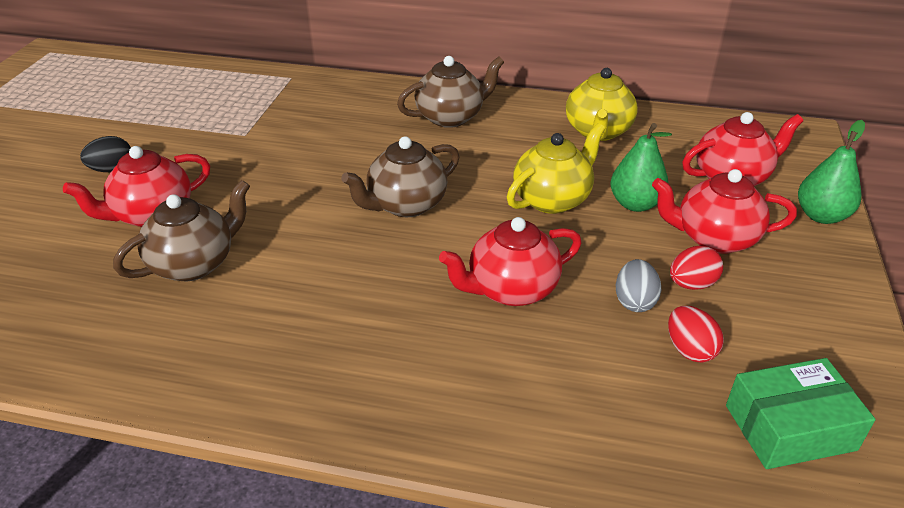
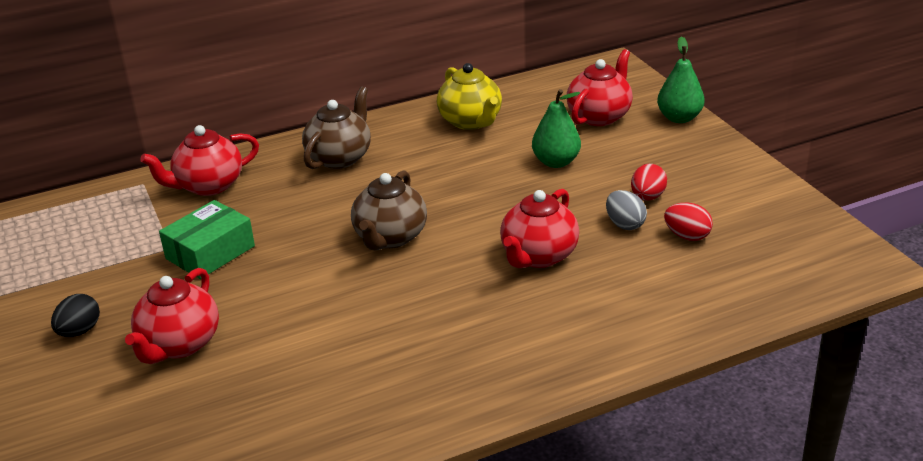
camera: 35 degrees left, 5 degrees down
brown teapot [113,180,250,281] -> none
yellow teapot [507,123,605,214] -> none
red teapot [652,169,797,254] -> red teapot moved to [140,125,259,196]
green box [726,358,876,469] -> green box moved to [159,200,255,279]

